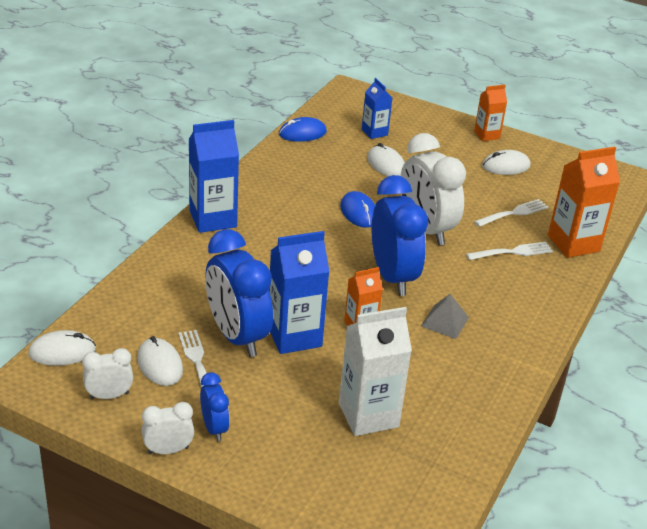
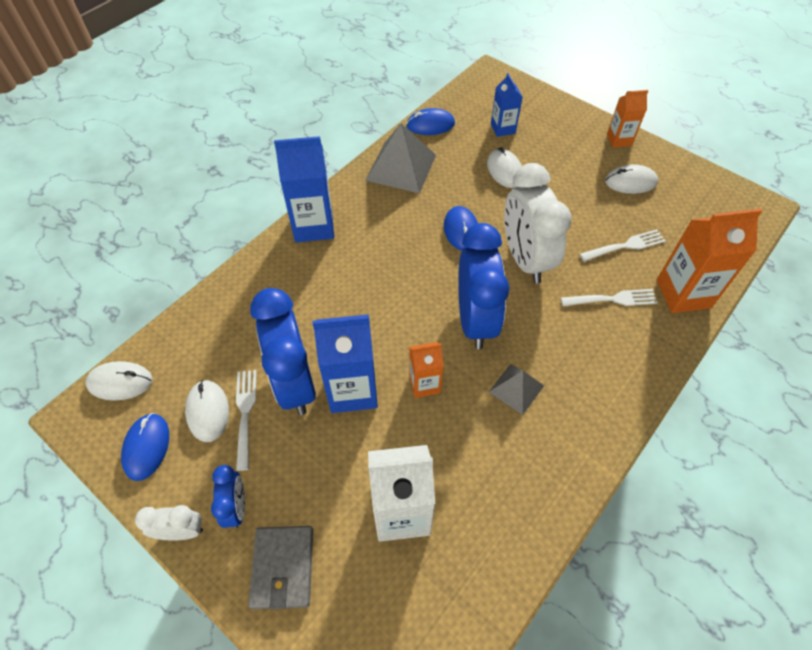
camera: 15 degrees right, 20 degrees up
white clock [82,348,133,399] -> blue mouse [121,413,169,481]
none -> grey wallet [248,526,313,609]
none -> grey pyramid [365,124,436,193]

